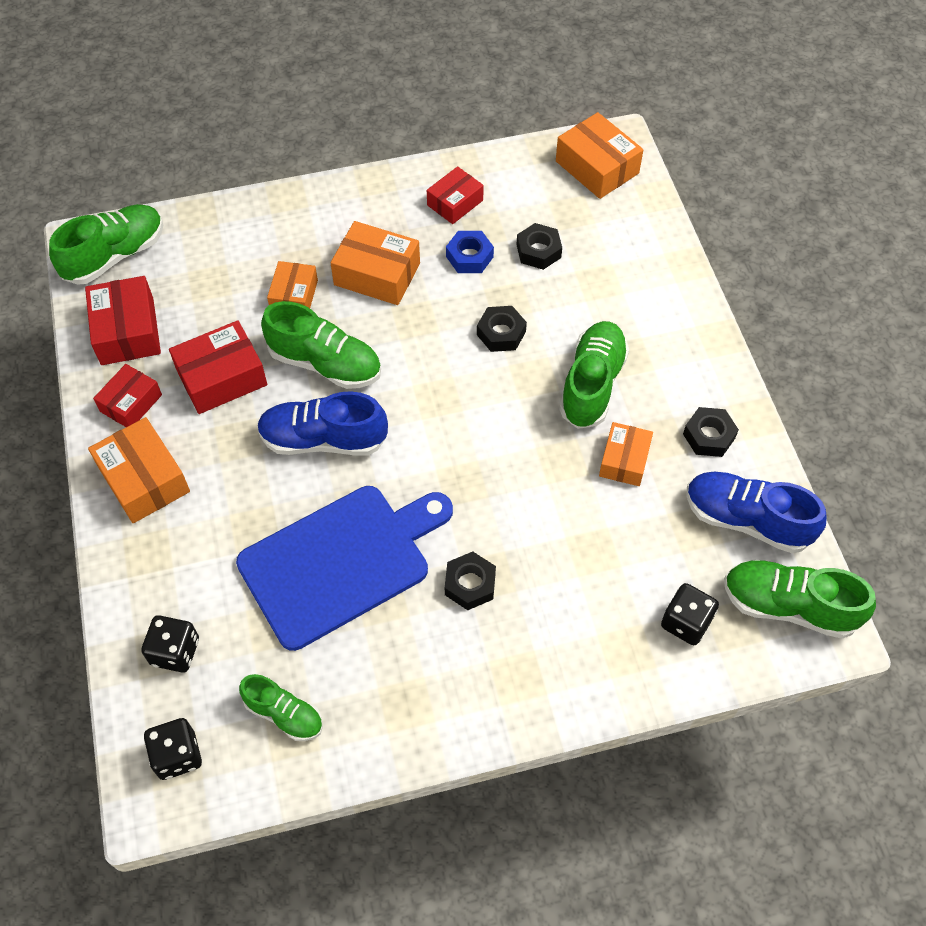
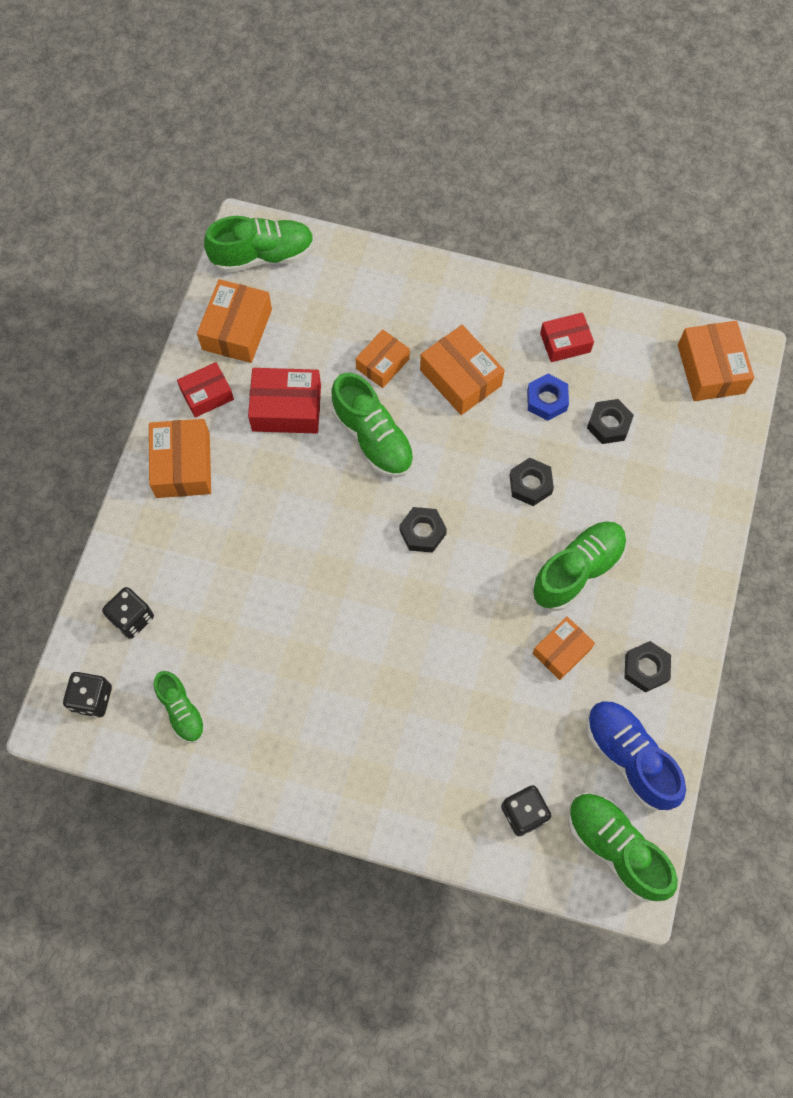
camera: 30 degrees right, 10 degrees up
red box [85,276,161,365] -> orange box [197,279,272,363]
blue cutting board [236,486,453,651] -> none
blue shoe [257,391,388,456] -> none
black nut [445,552,496,610] -> black nut moved to [399,507,447,553]

